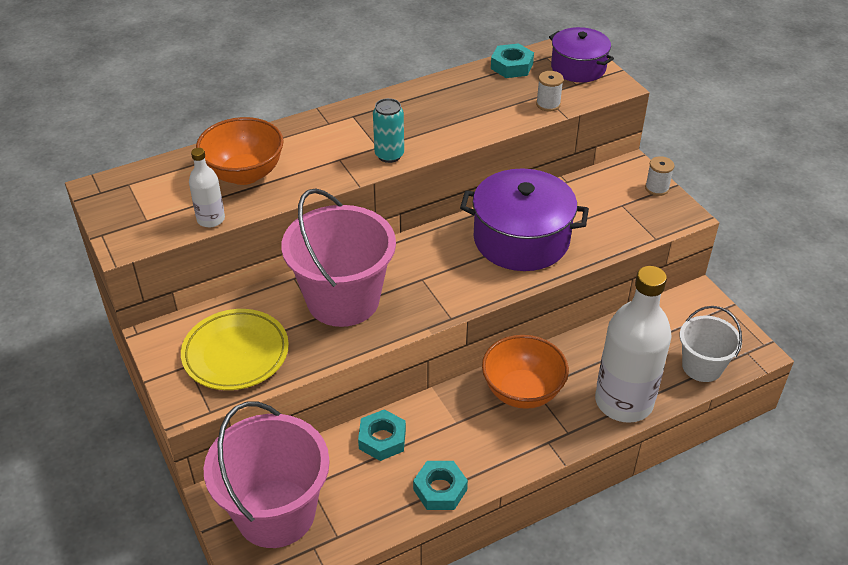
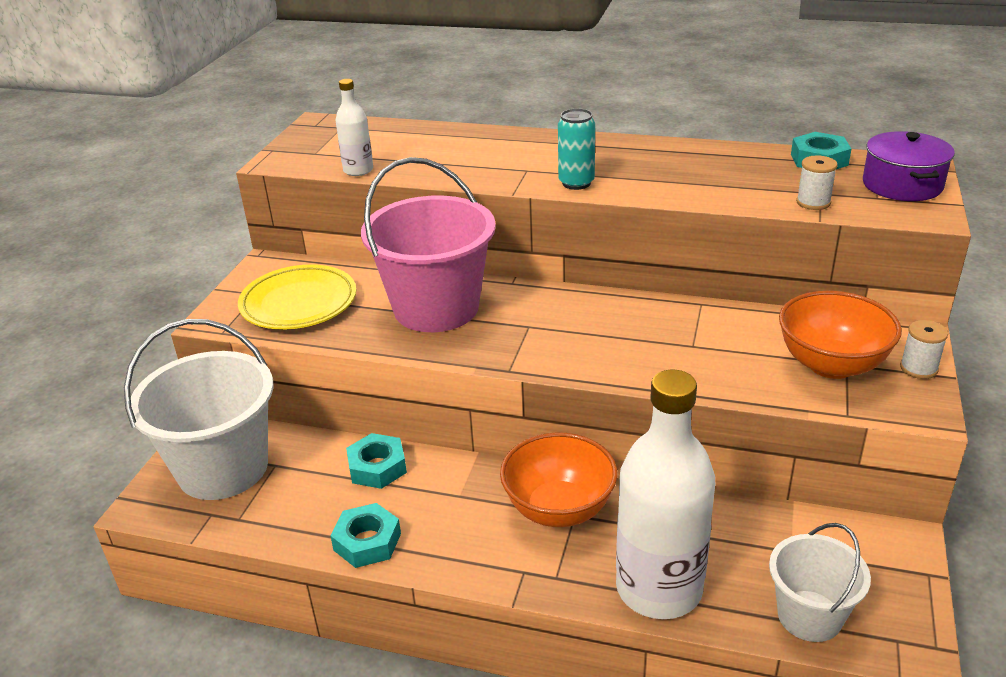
camera: 45 degrees right, 10 degrees down
orange bowl [196,117,284,185] -> orange bowl moved to [779,291,902,379]
pink bucket [204,401,330,548] -> white bucket [124,319,274,500]
purple pot [460,169,589,271] -> none

